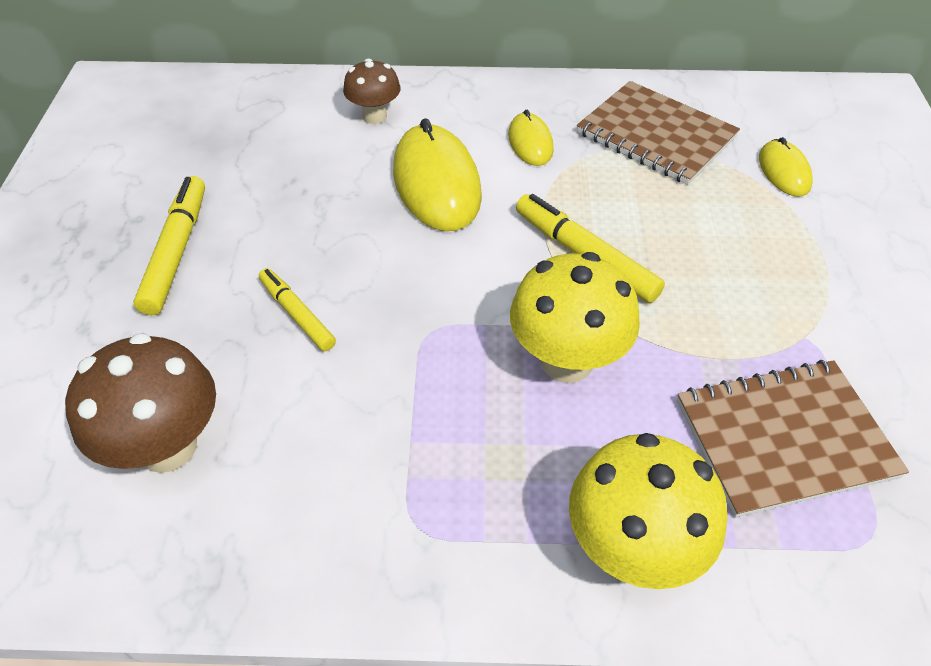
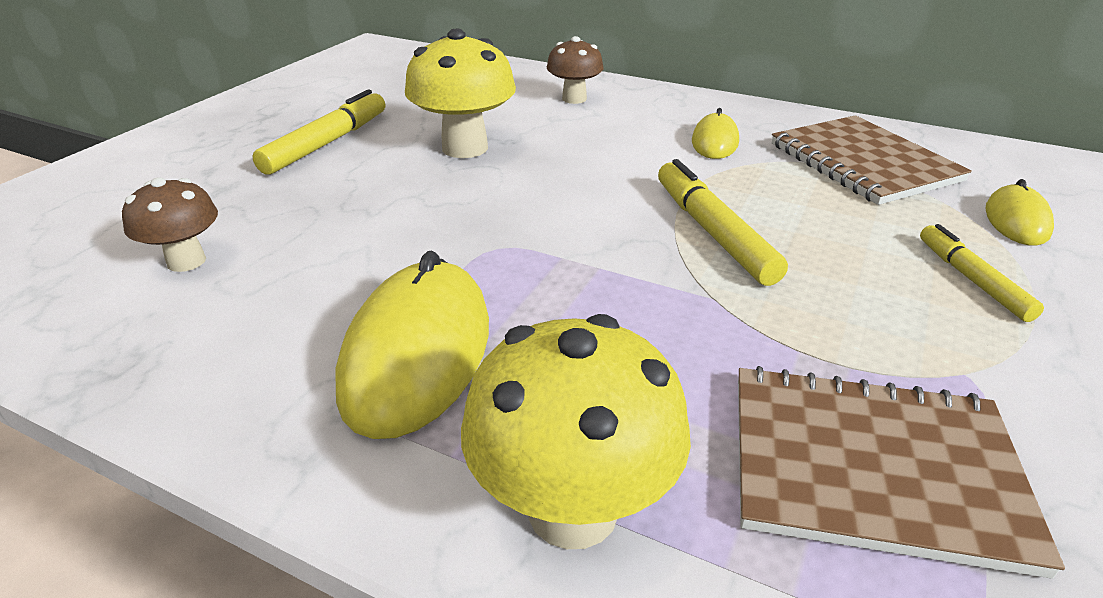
camera: 25 degrees right, 15 degrees down
brown mushroom [65,333,216,473] -> brown mushroom [122,177,218,272], size x0.61
yellow marker [259,268,336,351] -> yellow marker moved to [920,224,1044,322]
yellow mouse [393,118,482,231] -> yellow mouse moved to [336,251,489,439]
yellow mushroom [510,252,640,383] -> yellow mushroom moved to [405,29,516,158]

